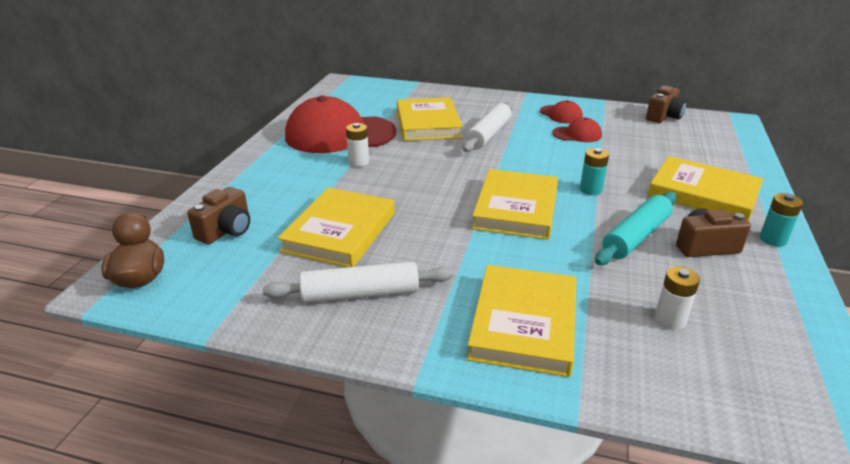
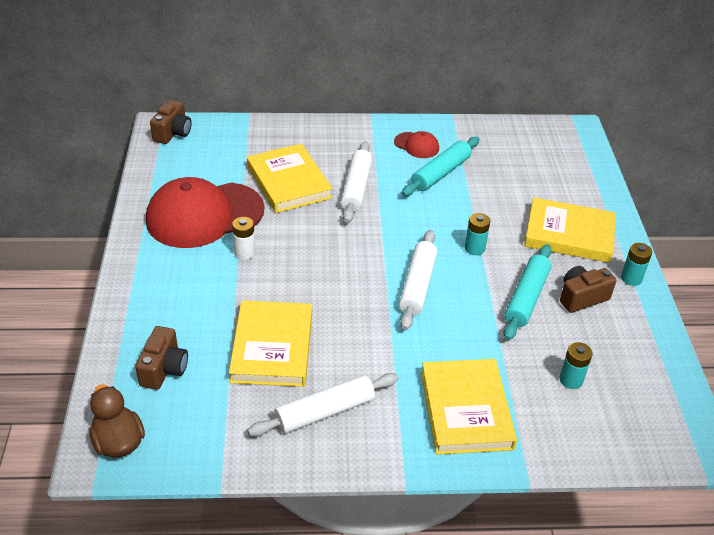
camera: 20 degrees left, 10 degrees up
yellow book [472,169,558,240] -> white rolling pin [399,230,437,330]
red cap [552,117,602,142] -> turquoise rolling pin [402,137,480,196]
brown camera [646,85,687,123] -> brown camera moved to [150,100,192,144]
white battery [655,266,700,330] -> turquoise battery [559,342,593,389]

